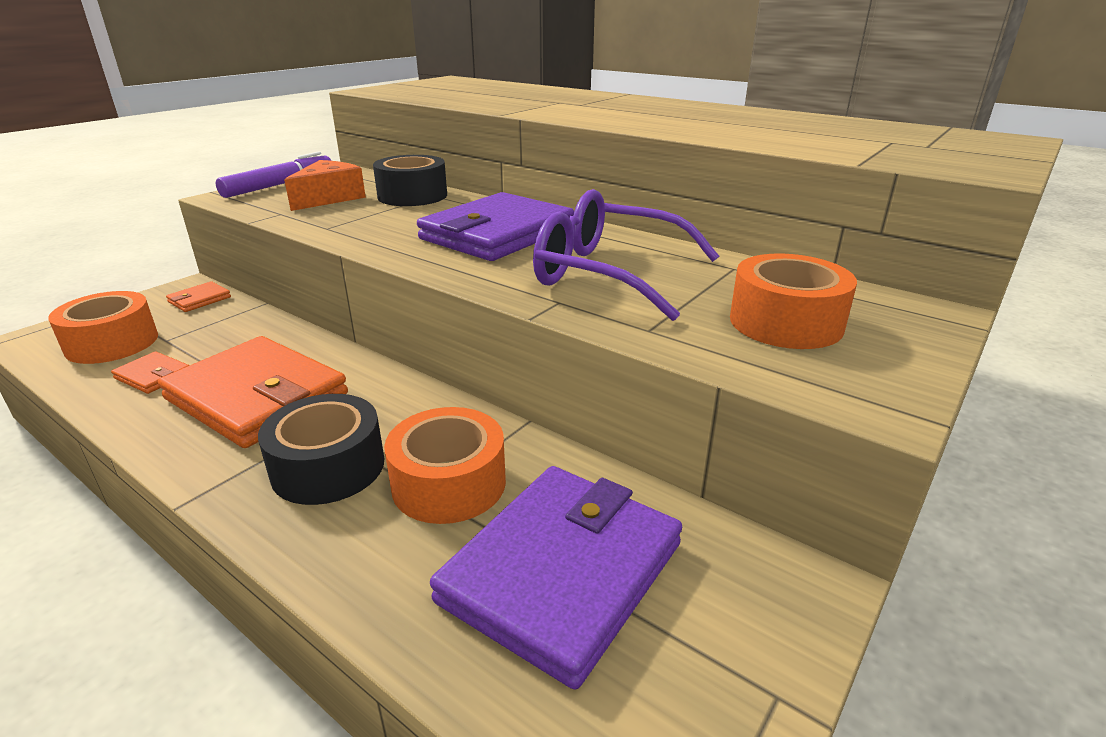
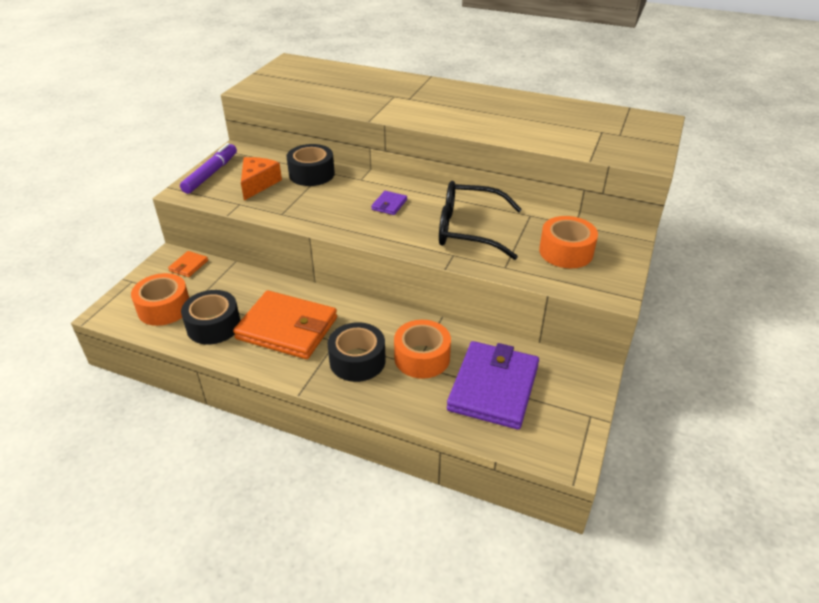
camera: 15 degrees left, 10 degrees up
orange wallet [111,351,190,394] -> black tape [181,290,241,345]
purple wallet [417,192,574,261] -> purple wallet [371,191,407,215], size x0.43
purple glasses [533,189,719,321] -> black glasses [439,181,522,260]

